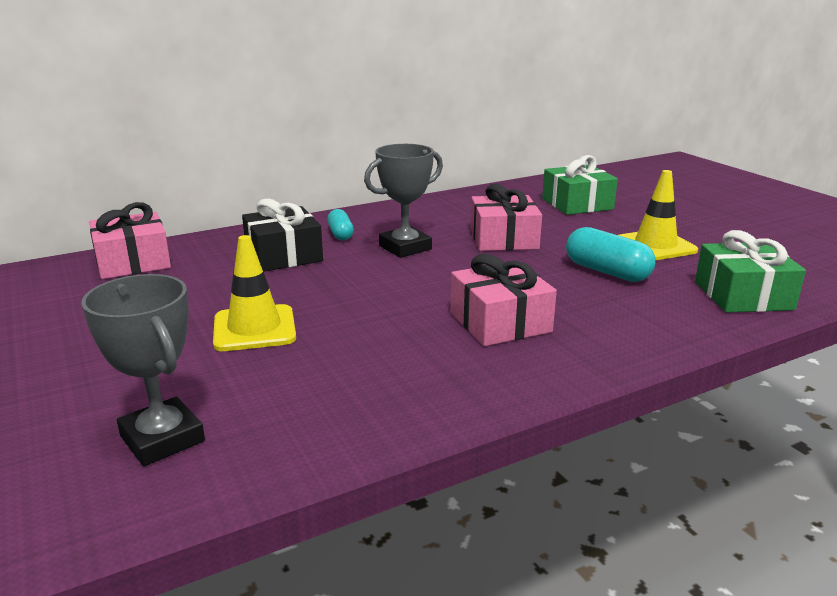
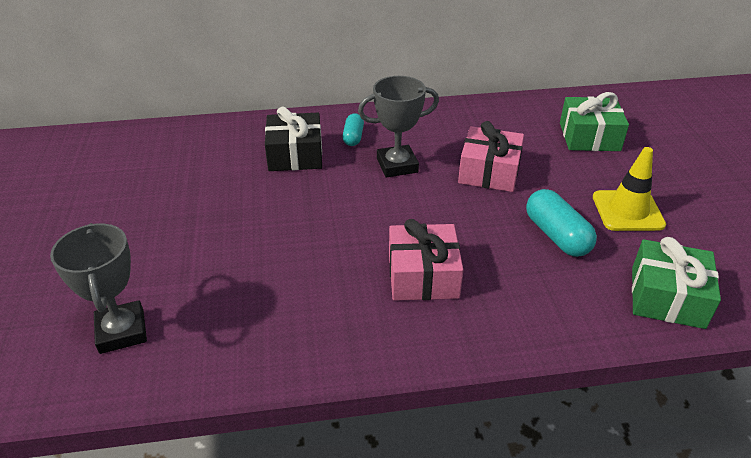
camera: 20 degrees right, 15 degrees up
pink gift [89,202,171,279] -> none
yellow traffic cone [213,235,296,351] -> none

